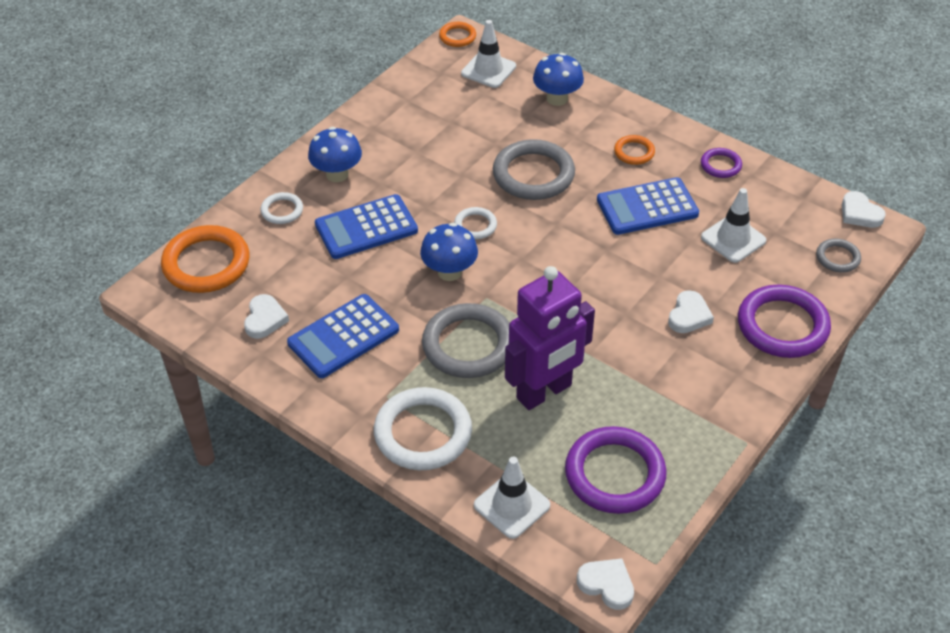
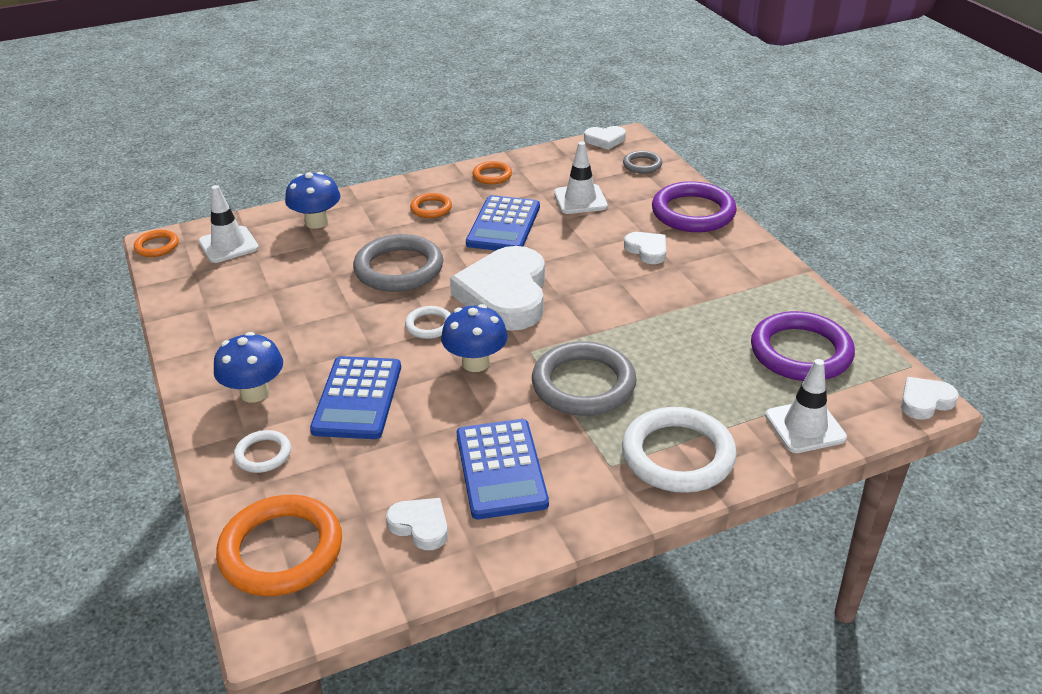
camera: 60 degrees left, 10 degrees down
purple robot [505,266,595,410] -> none
purple ring [701,148,742,178] -> orange ring [473,161,512,184]
none -> white heart [450,246,545,331]

